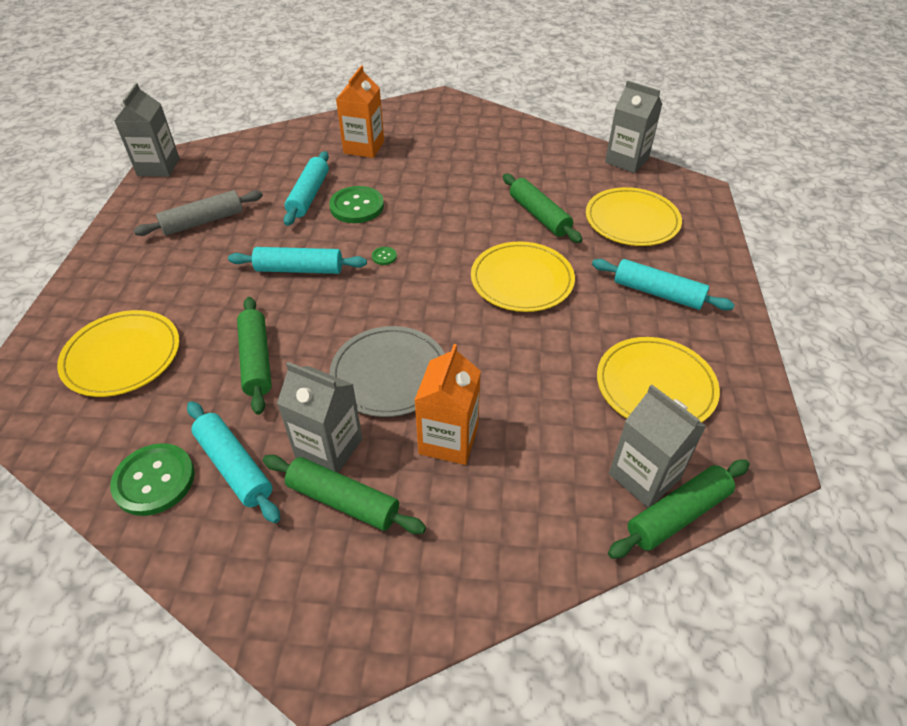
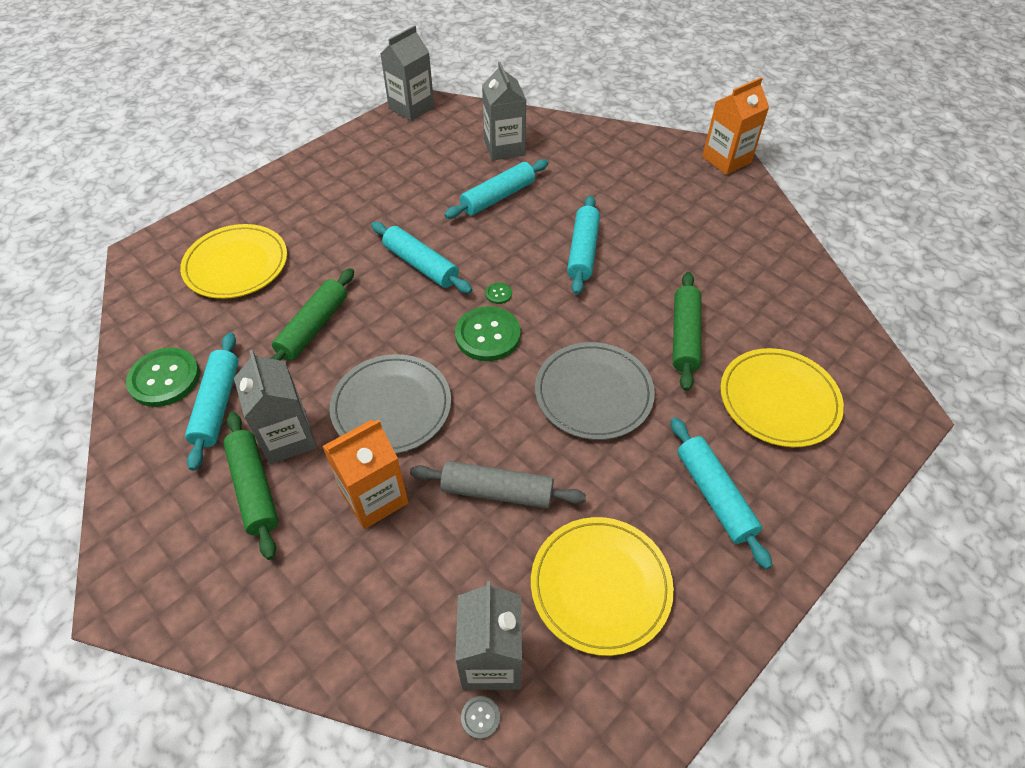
camera: 40 degrees right, 5 degrees up
grey rolling pin [133,190,263,236] -> grey rolling pin moved to [410,461,586,508]
green button [329,186,384,223] -> green button moved to [455,306,521,361]
orange carton [336,65,384,158] -> orange carton moved to [702,77,769,175]
yellow plate [471,242,575,312] -> grey plate [535,342,655,440]
grey carton [605,80,662,173] -> grey carton moved to [482,62,526,161]
green rolling pin [608,459,750,559] -> grey button [461,696,500,739]
none -> turquoise rolling pin [567,196,600,295]

